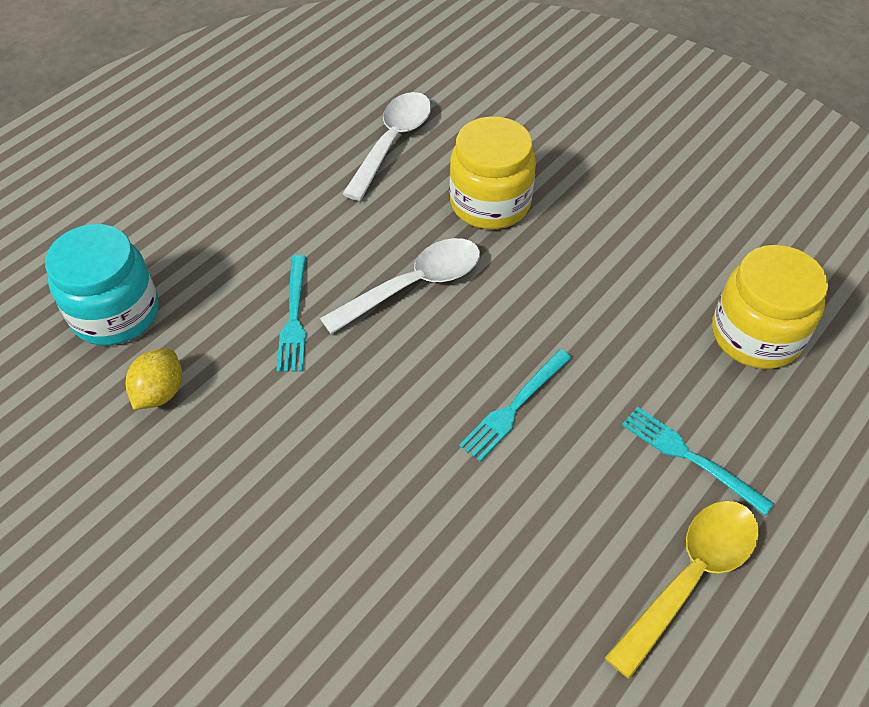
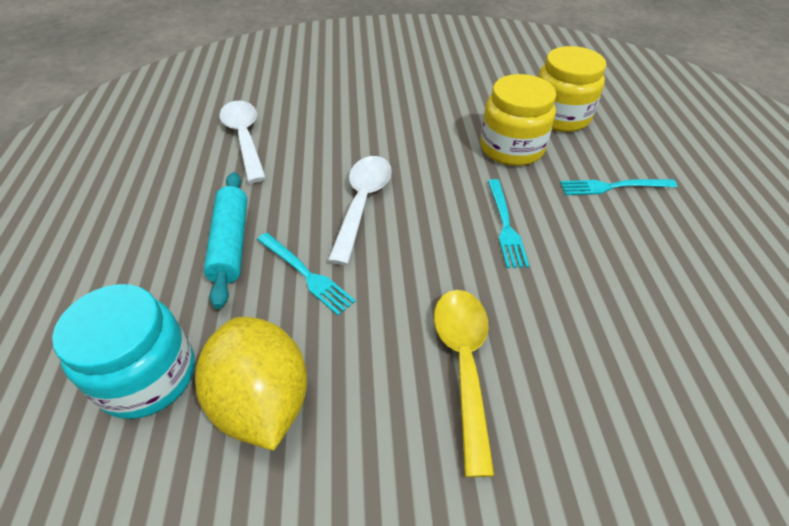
camera: 45 degrees left, 5 degrees down
yellow lemon [125,349,182,410] -> yellow lemon [195,317,307,451], size x1.84
yellow jar [450,116,536,229] -> yellow jar moved to [480,74,556,166]
yellow spoon [605,501,759,679] -> yellow spoon moved to [434,290,495,477]
none -> turquoise rolling pin [204,172,247,309]

